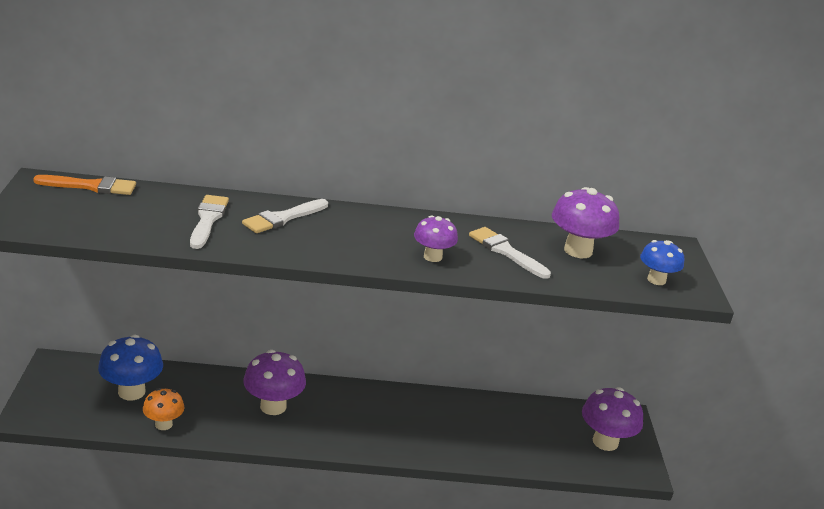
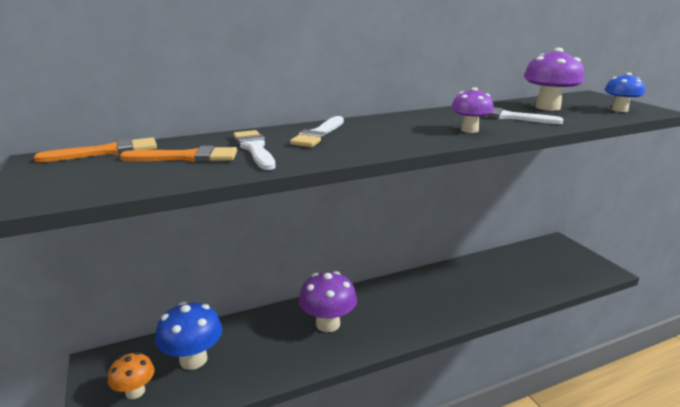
camera: 20 degrees left, 5 degrees down
orange mushroom [143,388,184,430] -> orange mushroom moved to [108,352,155,399]
purple mushroom [582,387,643,451] -> none
none -> orange brush [120,146,237,162]

